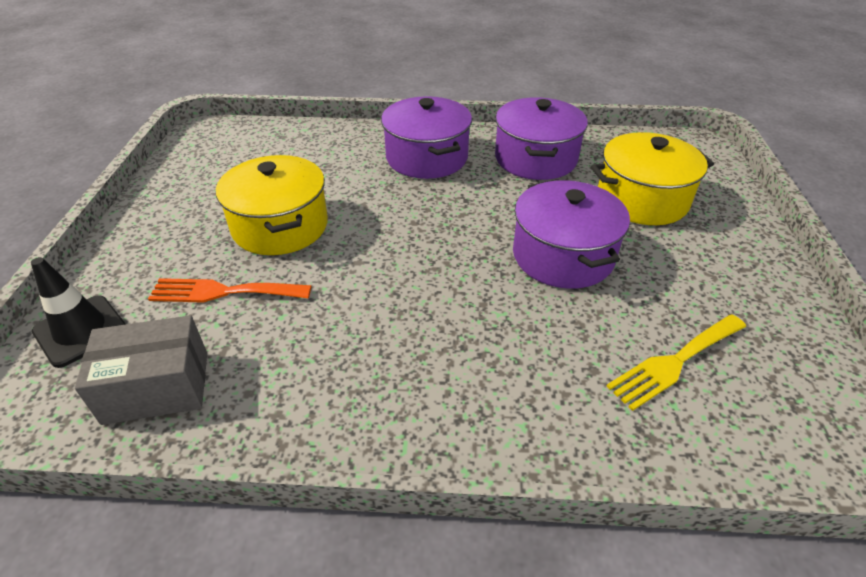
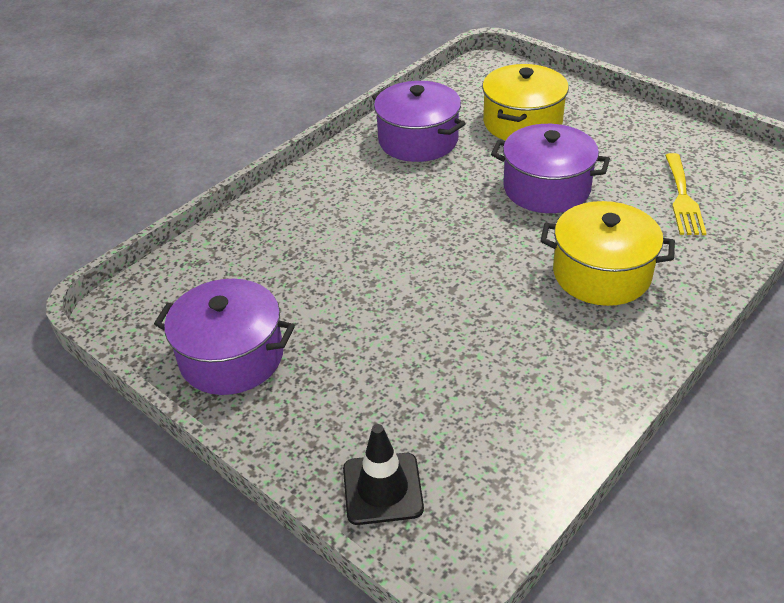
camera: 50 degrees left, 0 degrees up
grey box [75,315,207,425] -> none
orange fork [148,278,311,303] -> none
yellow pot [216,155,328,255] -> yellow pot moved to [540,201,675,306]
purple pot [381,96,472,179] -> purple pot moved to [154,279,295,395]

